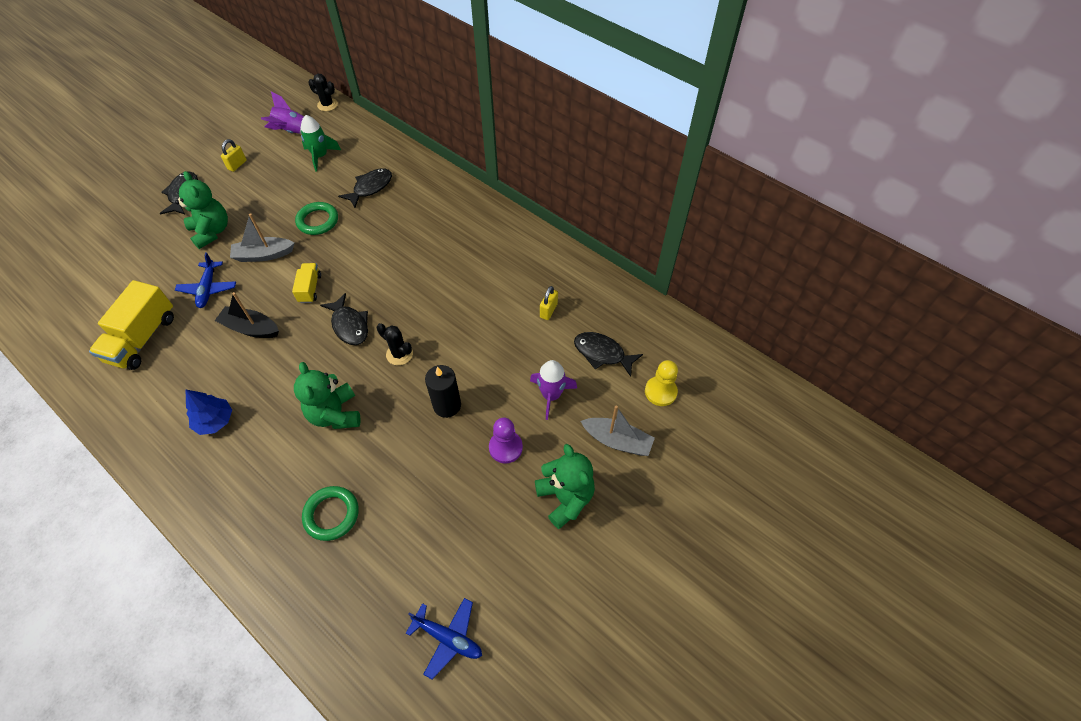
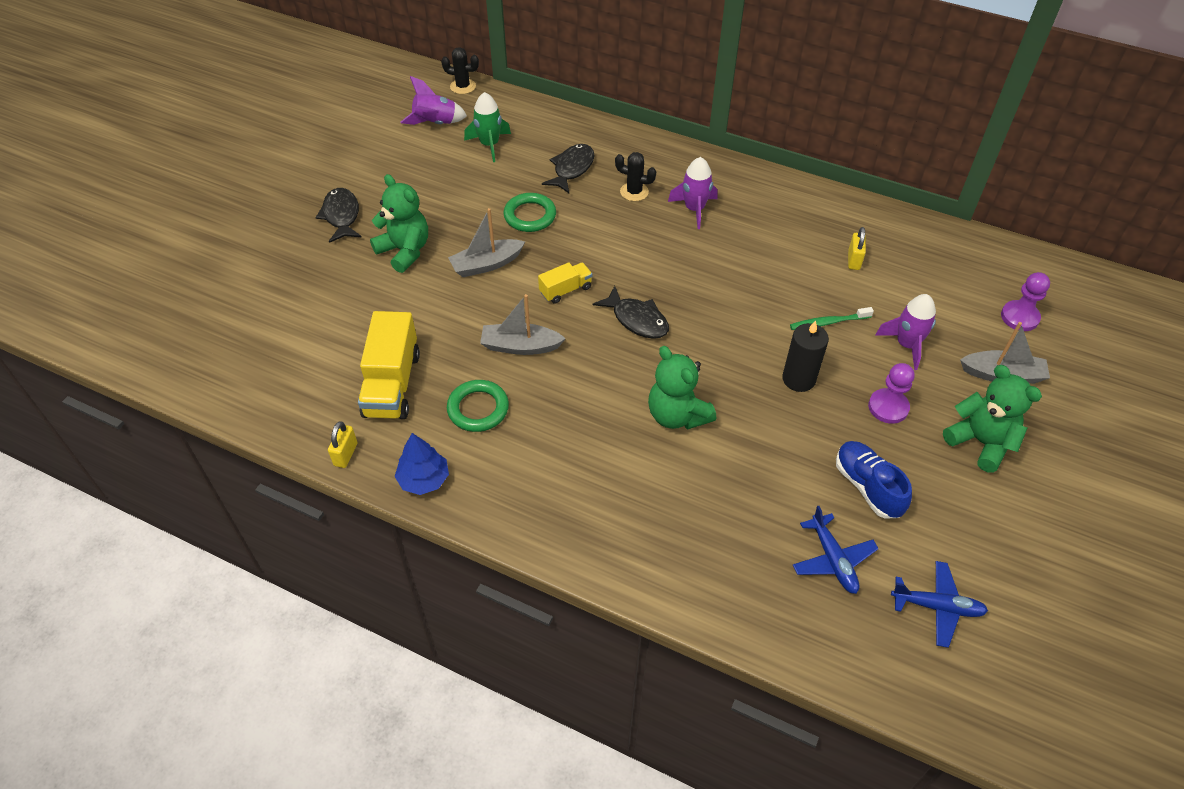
camera: 15 degrees left, 5 degrees down
blue plane [175,252,236,308] -> blue plane moved to [793,506,879,594]
blue tree [186,390,232,435] -> blue tree moved to [395,433,449,495]
black boat [215,292,279,338] -> grey boat [480,294,566,355]
yellow padlock [221,139,247,172] -> yellow padlock moved to [328,421,357,468]
yellow truck [292,263,321,303] -> yellow truck turned 75 degrees clockwise [538,262,592,304]
green ring [302,486,359,541] -> green ring moved to [447,380,509,432]
black cactus [377,323,413,365] -> black cactus moved to [615,152,656,201]
black fish [574,332,643,377] -> none
yellow pawn [645,360,678,406] -> purple pawn [1001,272,1050,331]
none -> purple rocket [668,157,718,229]
none -> green toothbrush [790,307,874,330]
none -> blue shoe [836,441,912,518]

